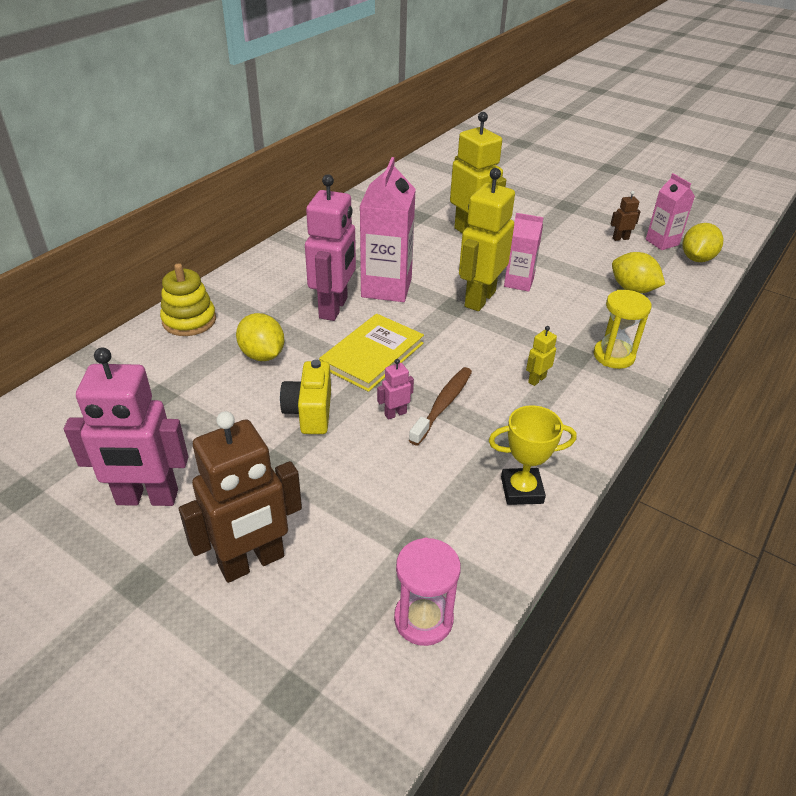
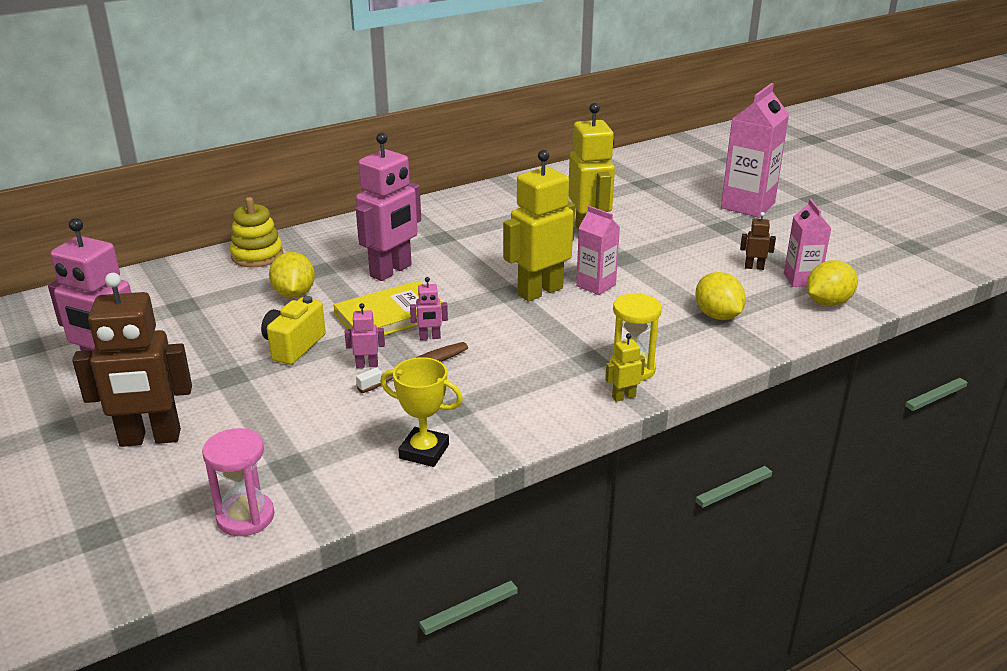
camera: 25 degrees right, 10 degrees down
pink carton [360,157,416,302] -> pink carton moved to [721,83,789,218]
yellow robot [526,326,557,386] -> yellow robot moved to [605,333,645,402]
none -> pink robot [410,277,448,340]

